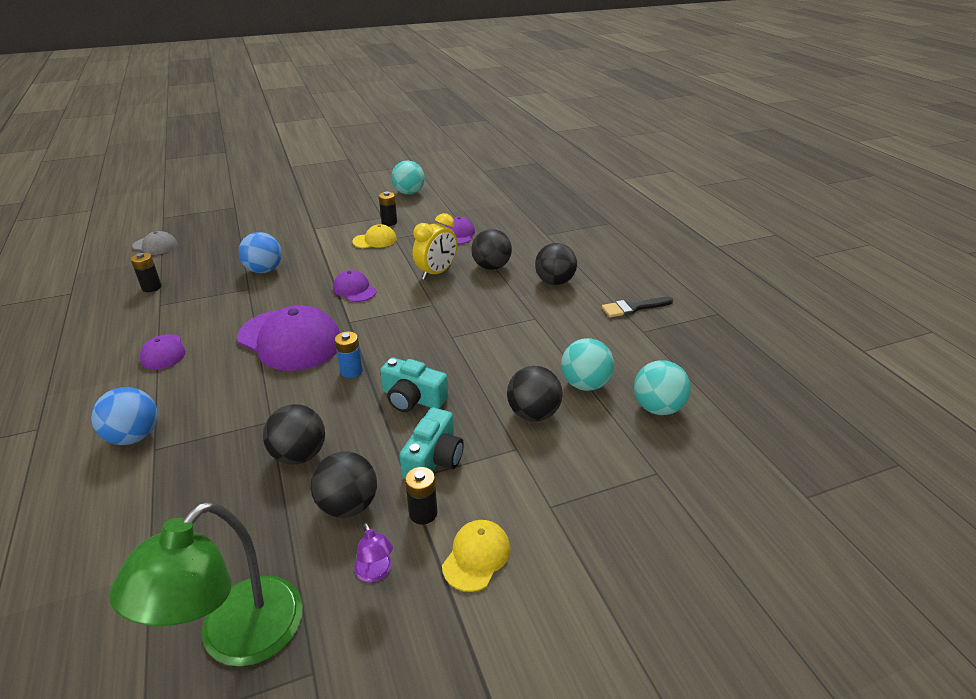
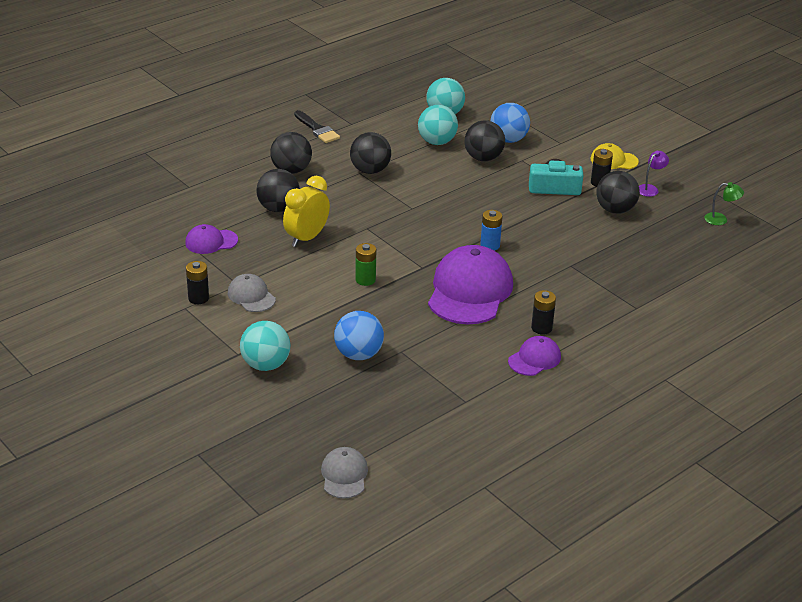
camera: 110 degrees left, 0 degrees up
blue ball [91,387,158,445] -> blue ball moved to [490,103,530,143]
green lamp [109,501,303,667] -> green lamp [704,182,744,225], size x0.41
black battery [131,253,162,292] -> black battery moved to [531,290,556,335]
black ball [263,404,325,464] -> black ball moved to [350,132,391,174]
purple cap [333,270,377,302] -> green battery [355,243,376,286]
yellow cap [352,224,397,248] -> grey cap [228,274,276,312]
turquoise camera [380,357,448,412] -> none
turquoise ball [391,161,425,195] -> turquoise ball moved to [240,321,290,371]
yellow clock [413,213,457,280] -> yellow clock turned 75 degrees counterclockwise [283,176,330,247]

